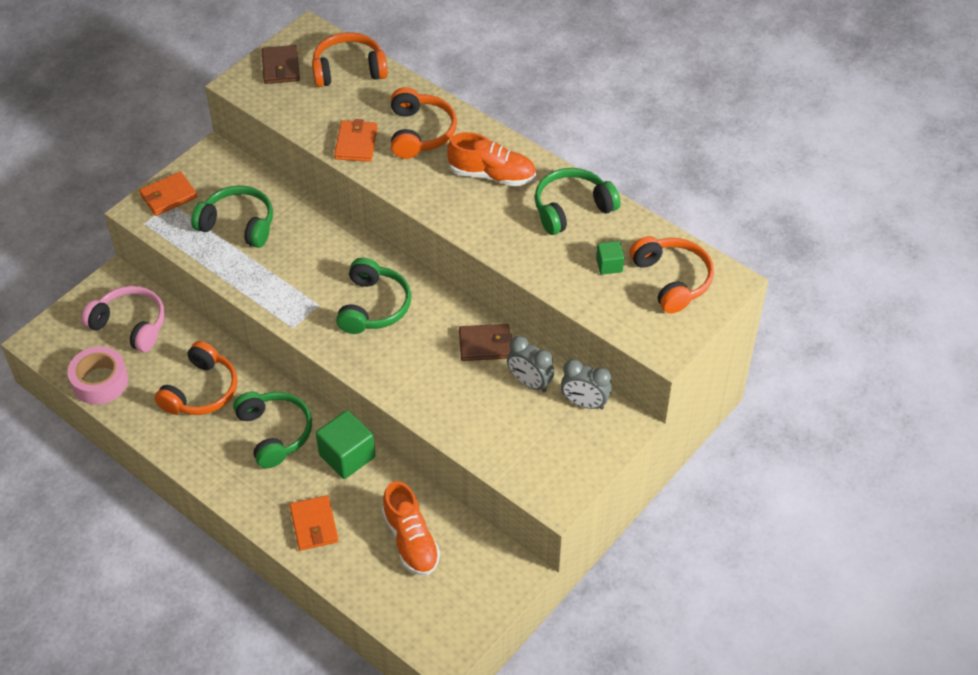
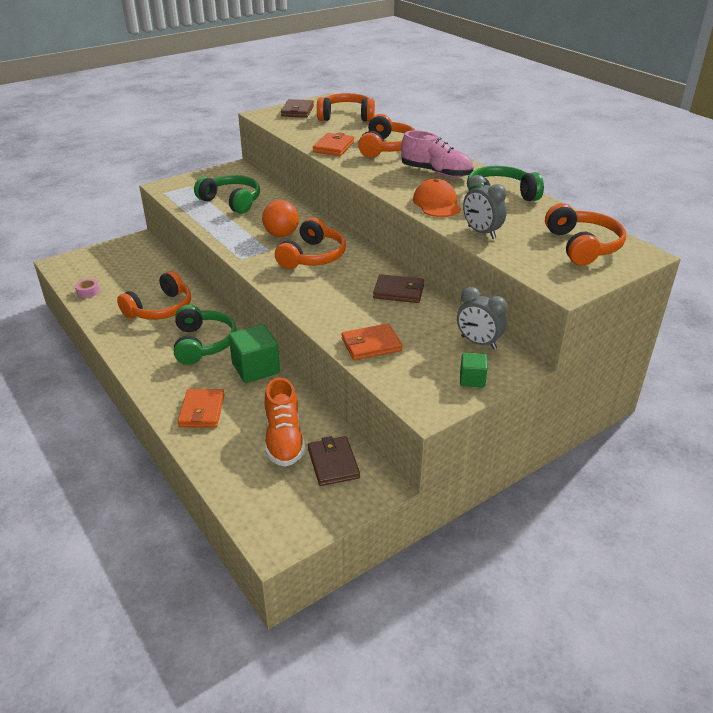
camera: 15 degrees right, 15 degrees down
pink tape [67,346,128,405] -> pink tape [75,279,100,298], size x0.48
pink headphones [81,286,165,352] -> none
orange wallet [139,171,198,216] -> orange wallet moved to [342,323,402,360]
green headphones [336,258,411,334] -> orange headphones [275,217,346,269]
orange shoe [447,132,536,186] -> pink shoe [401,130,473,178]
grey clock [507,336,555,392] -> grey clock moved to [463,175,507,239]
green cube [596,241,624,275] -> green cube moved to [460,353,488,388]
none -> orange ball [262,200,299,237]
none -> brown wallet [308,436,360,486]
none -> orange cap [413,179,461,217]

